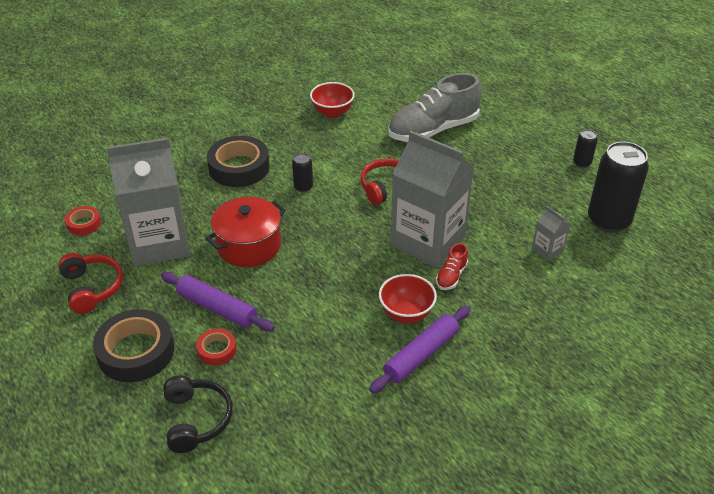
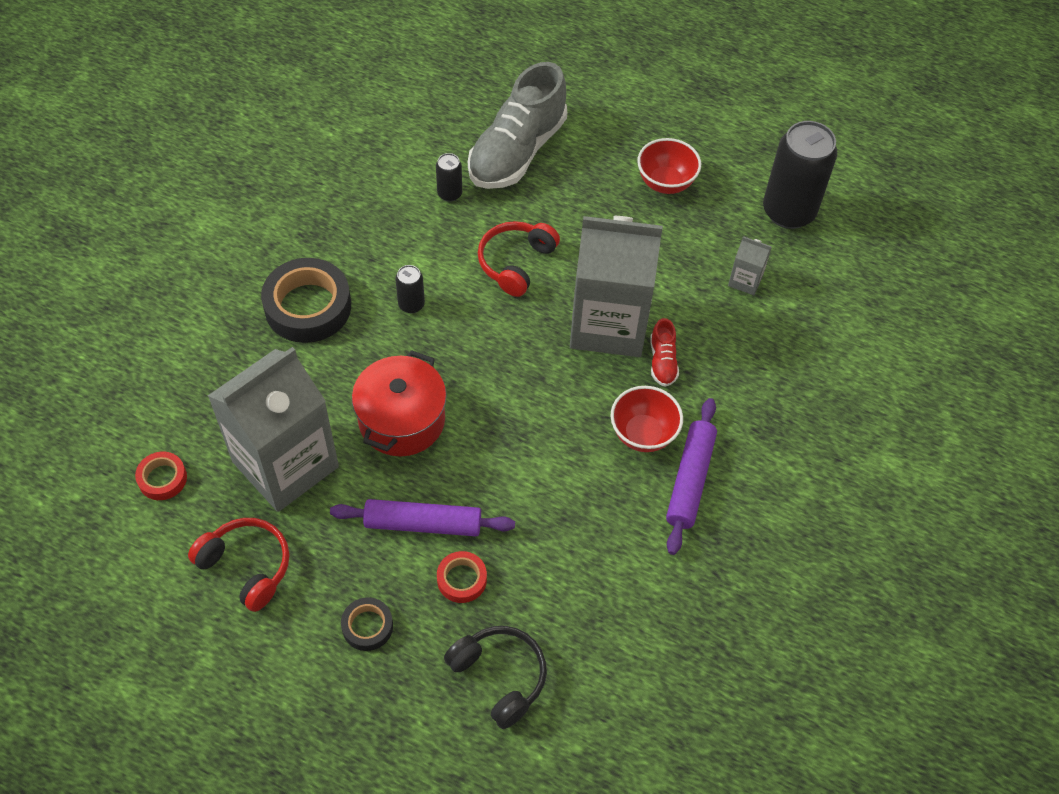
camera: 30 degrees left, 15 degrees up
black tape [93,309,174,382] -> black tape [341,597,393,651], size x0.51
red bowl [310,82,355,118] -> red bowl moved to [637,138,701,194]
black can [573,129,598,168] -> black can moved to [436,153,462,202]

